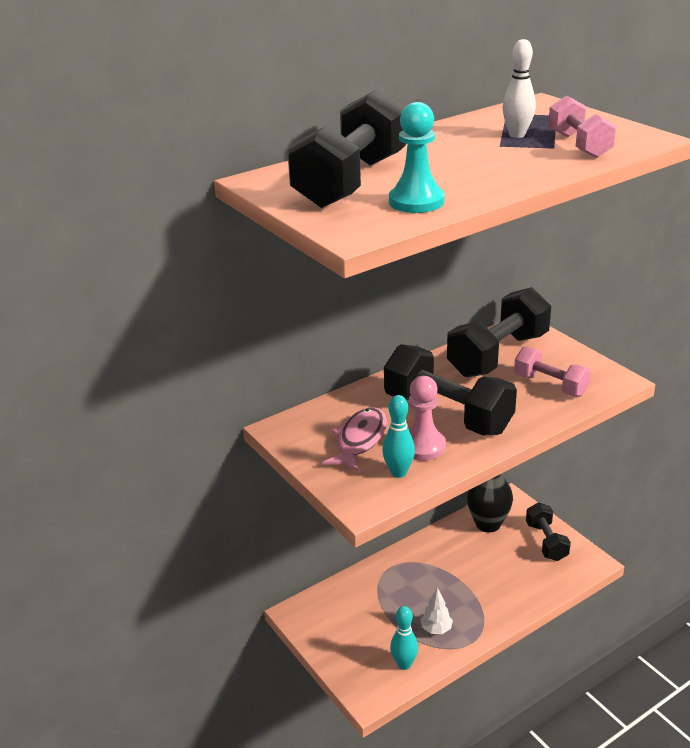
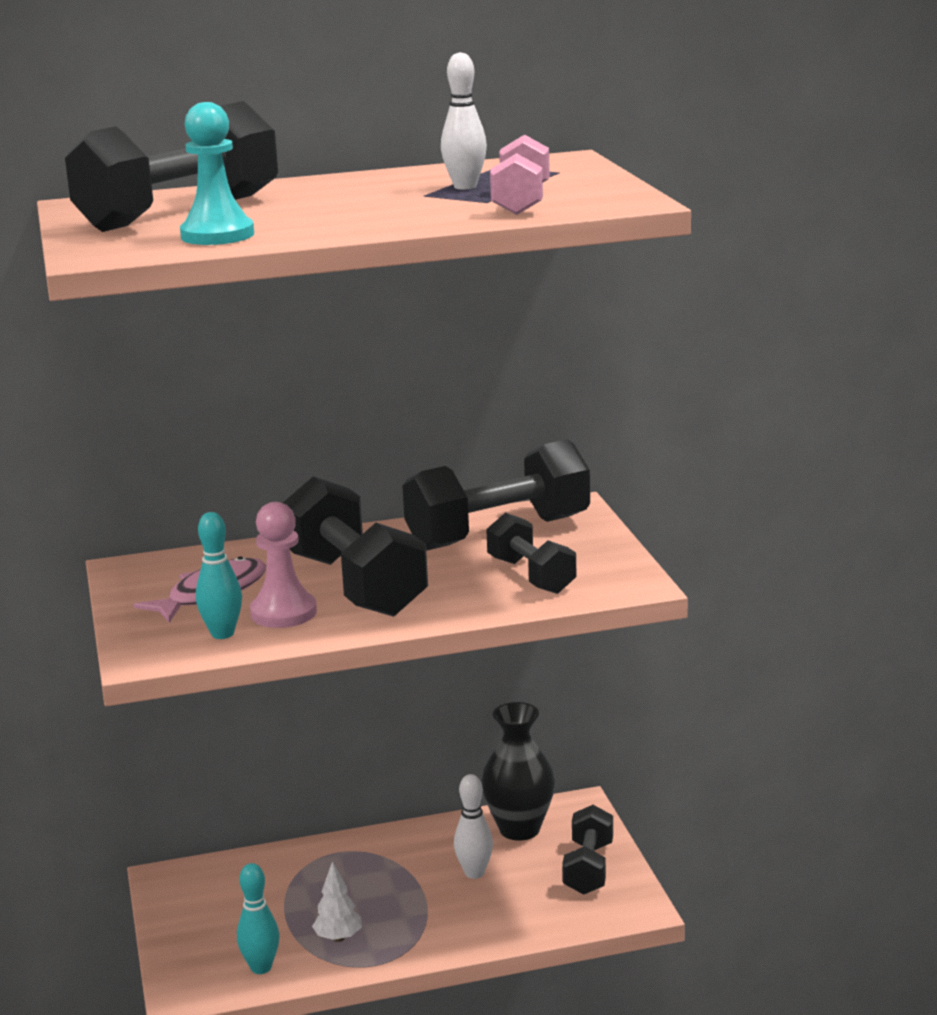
camera: 20 degrees right, 10 degrees down
pink dumbbell [514,346,591,397] -> black dumbbell [486,513,577,594]
none -> white bowling pin [454,774,493,879]

